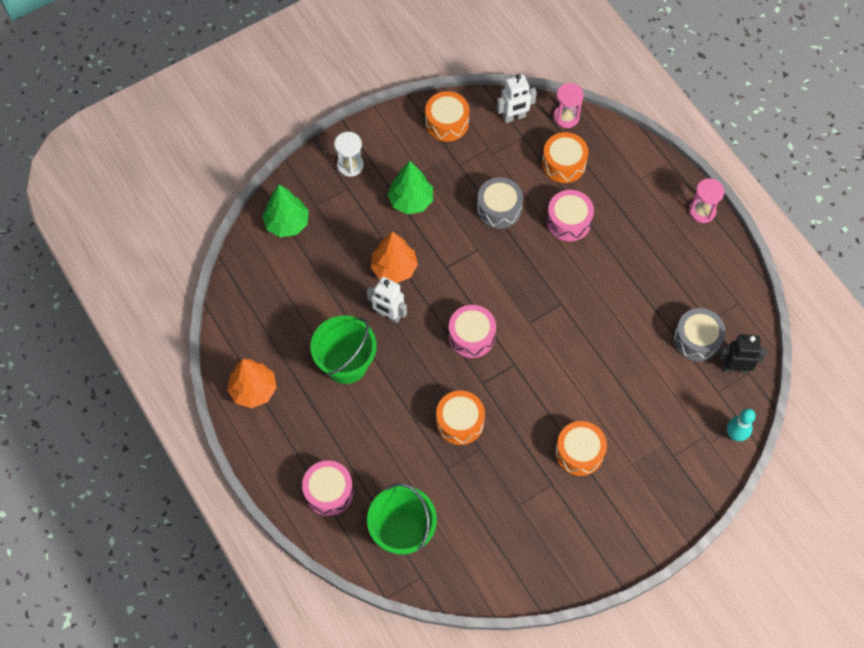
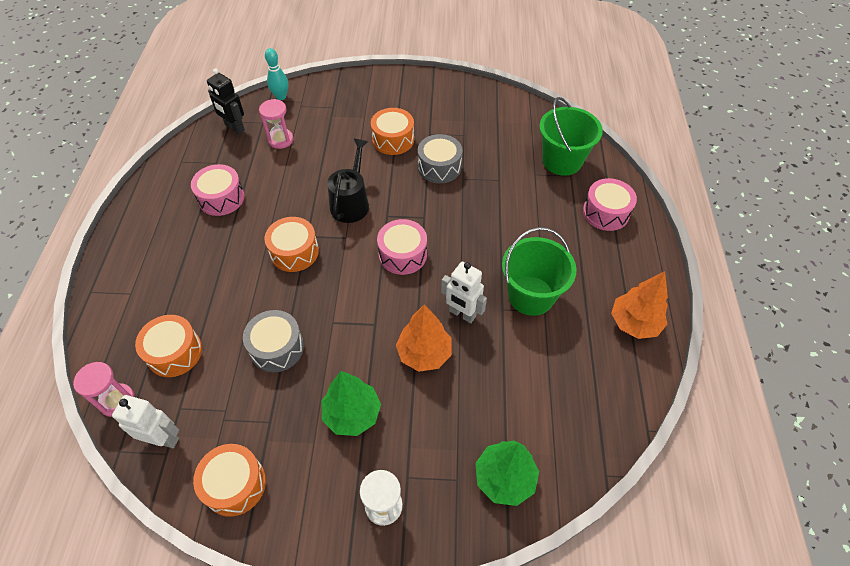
camera: 145 degrees left, 10 degrees down
white robot [367,277,407,323] -> white robot turned 150 degrees clockwise [441,262,487,323]
orange drum [436,390,485,445] -> orange drum moved to [265,217,319,272]
pink drum [546,190,594,242] -> pink drum moved to [191,164,245,216]
grey drum [674,308,726,362] -> grey drum moved to [418,134,463,183]
pink hourglass [689,178,724,223] -> pink hourglass moved to [259,99,293,149]
none -> black watering can [327,139,369,223]

